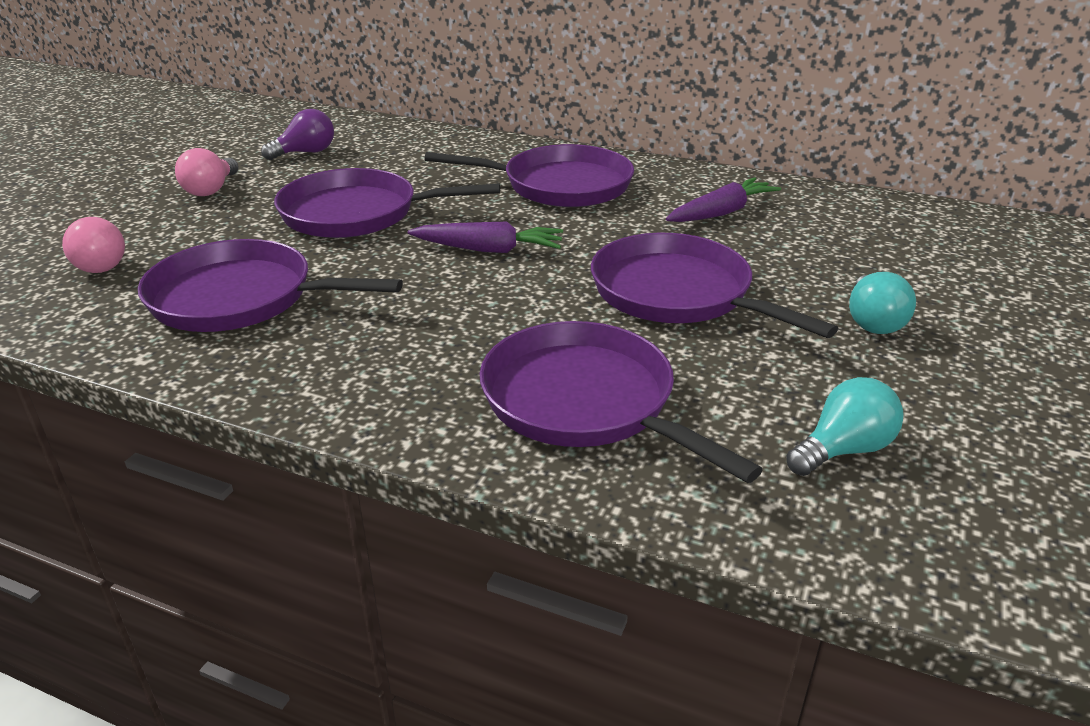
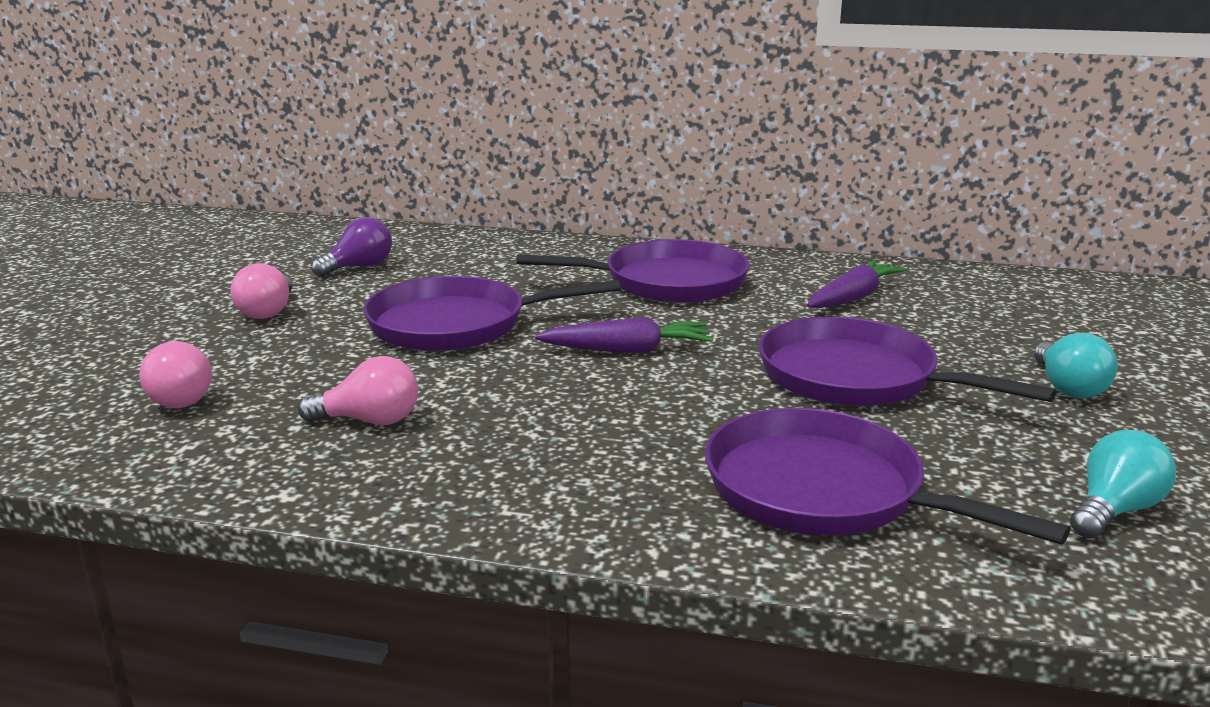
camera: 10 degrees left, 10 degrees down
purple pan [138,239,403,332] -> pink light bulb [298,356,418,425]

